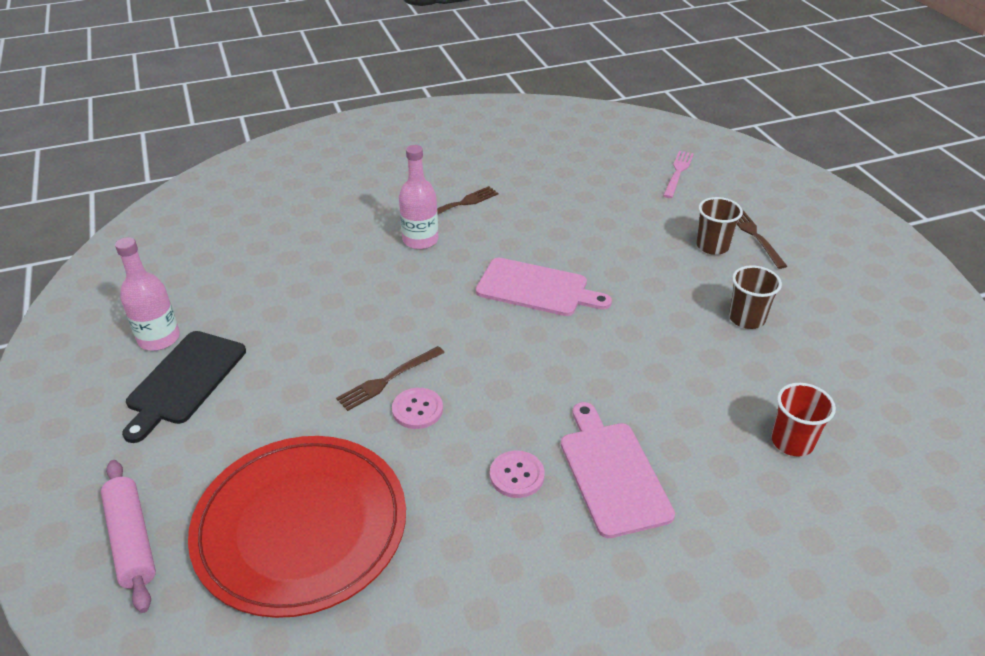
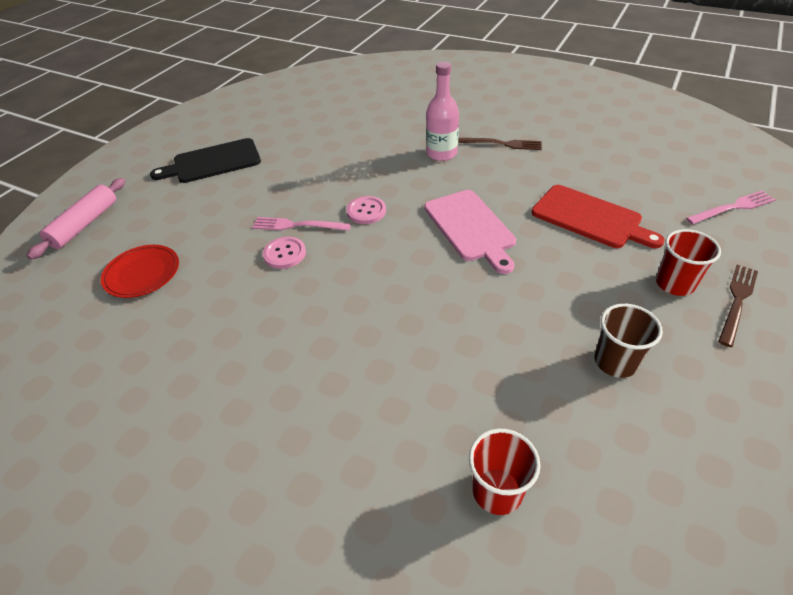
camera: 50 degrees right, 5 degrees up
pink bottle [115,237,180,351] -> none
red plate [188,436,406,618] -> red plate [101,245,179,298], size x0.47
brown fork [336,346,445,411] -> pink fork [252,217,351,231]
pink button [490,450,545,498] -> pink button moved to [347,196,386,224]
pink cutting board [561,402,675,538] -> none
brown cup [696,197,743,255] -> red cup [656,229,721,296]
none -> red cutting board [531,185,665,248]

